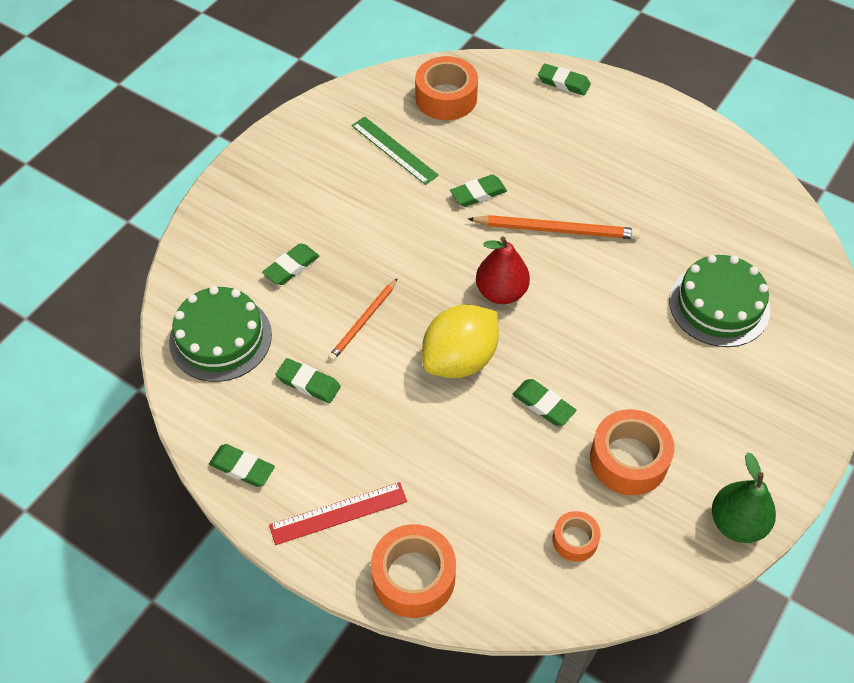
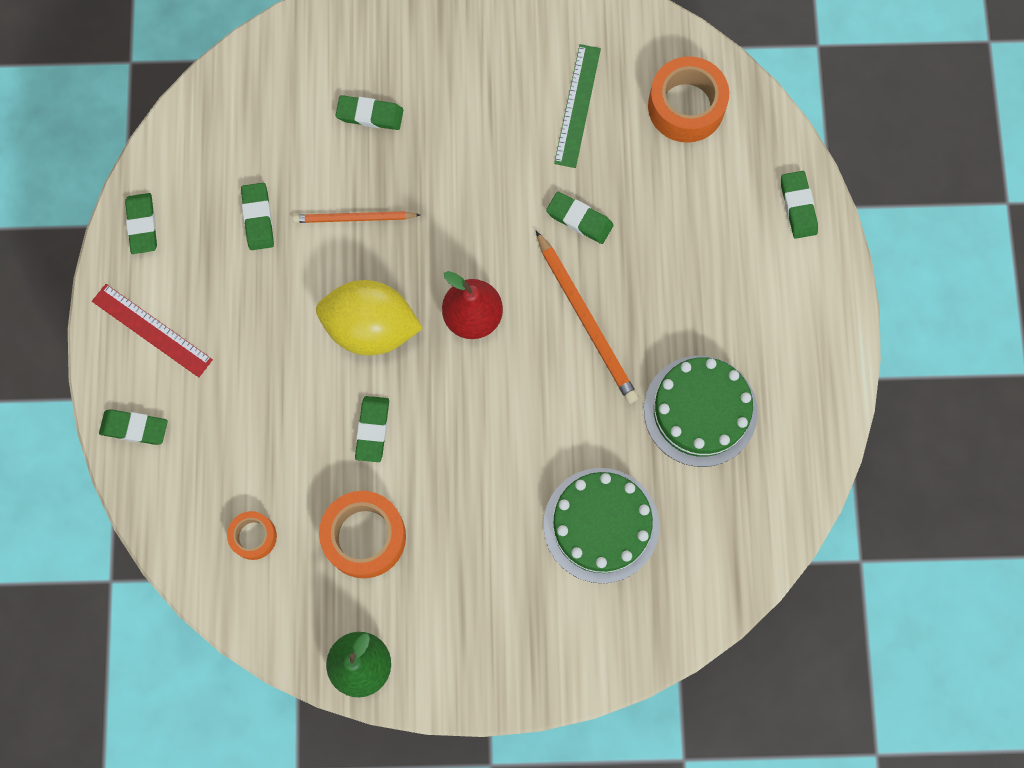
camera: 55 degrees right, 20 degrees up
green cake [169,286,272,382] -> green cake moved to [644,356,758,467]
orange tape [371,524,456,618] -> green eraser [99,409,168,445]

